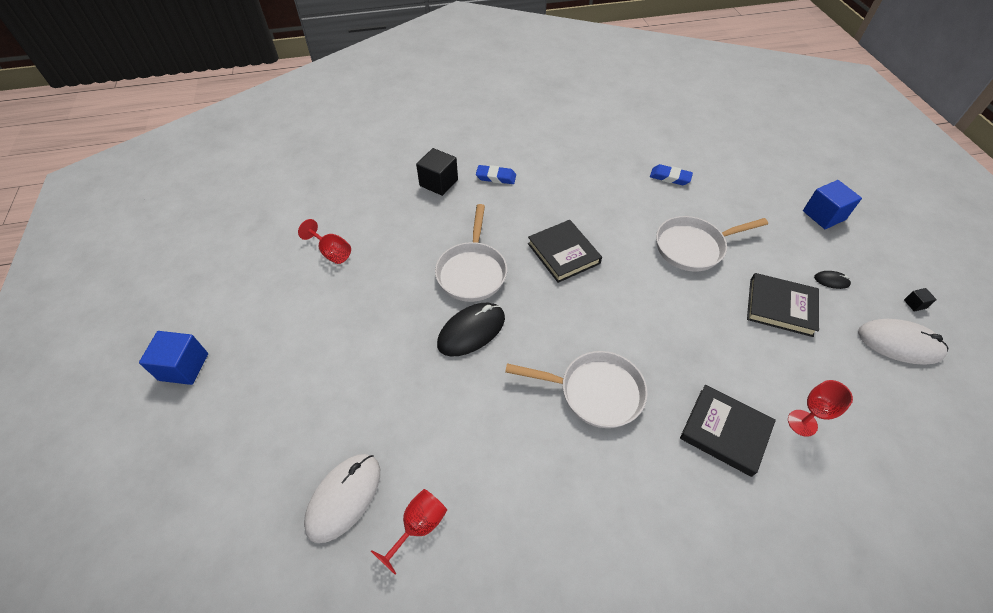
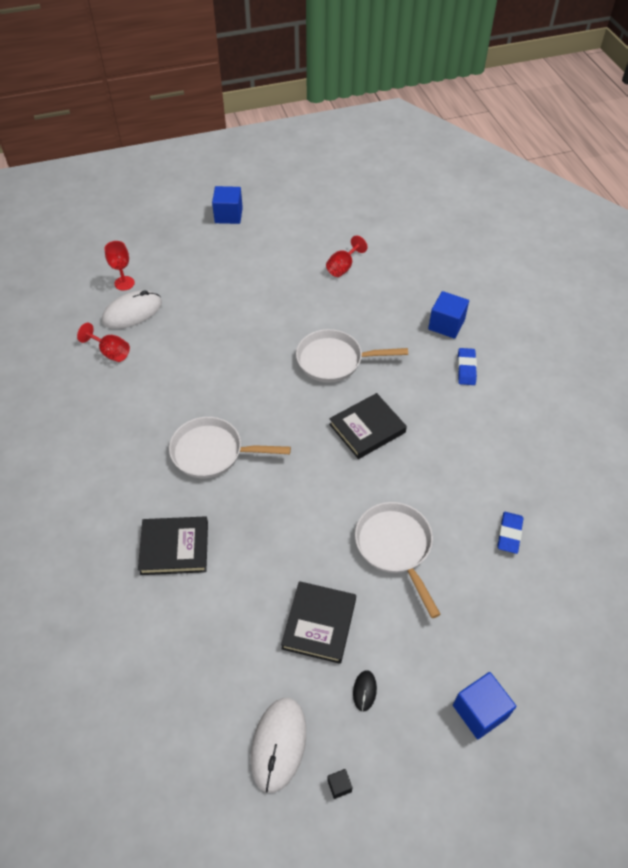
camera: 85 degrees right, 0 degrees up
white mouse [304,454,380,543] -> white mouse turned 60 degrees counterclockwise [102,290,162,329]
black cube [416,148,458,196] -> blue cube [428,291,469,339]
black mouse [437,303,505,356] -> none
white pan [505,351,647,428] -> white pan turned 90 degrees clockwise [169,417,291,478]
black book [680,385,776,477] -> black book turned 60 degrees clockwise [138,516,208,575]
red goblet [788,380,853,437] -> red goblet moved to [104,241,135,291]

